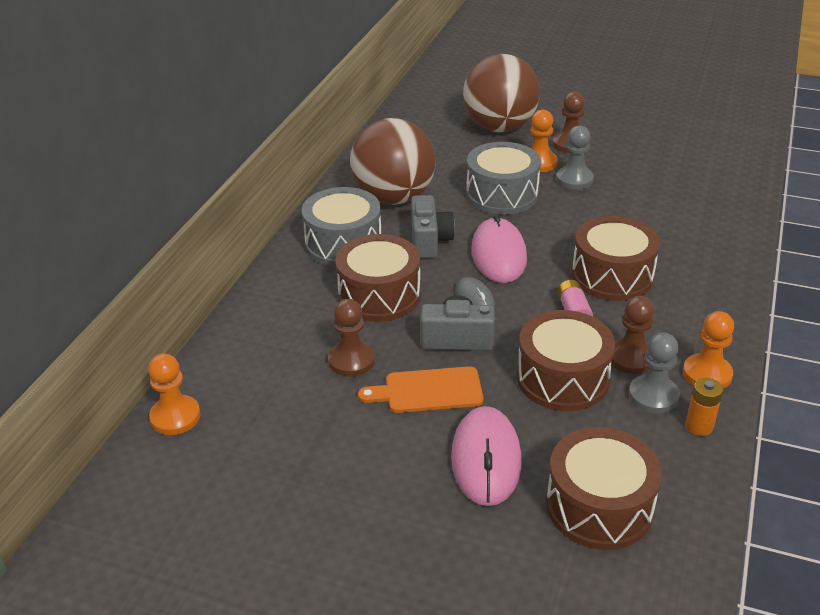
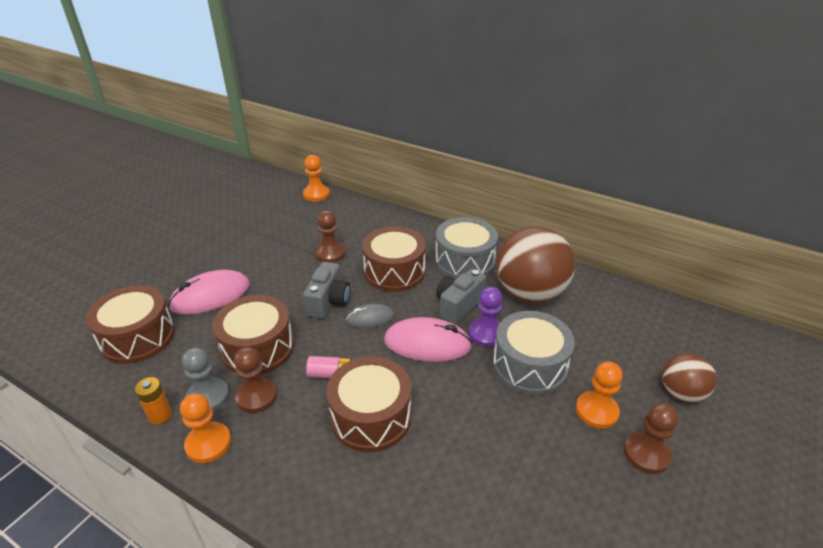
camera: 100 degrees right, 0 degrees up
orange cutting board [358,366,483,413] -> none
grey camera [411,195,455,258] -> grey camera turned 120 degrees clockwise [436,269,486,324]
pink mouse [451,406,522,506] -> pink mouse turned 45 degrees counterclockwise [168,270,250,315]
brown ball [463,54,540,132] -> brown ball [662,353,717,403], size x0.54
grey pawn [556,125,594,190] -> none
none -> purple pawn [469,287,502,347]

